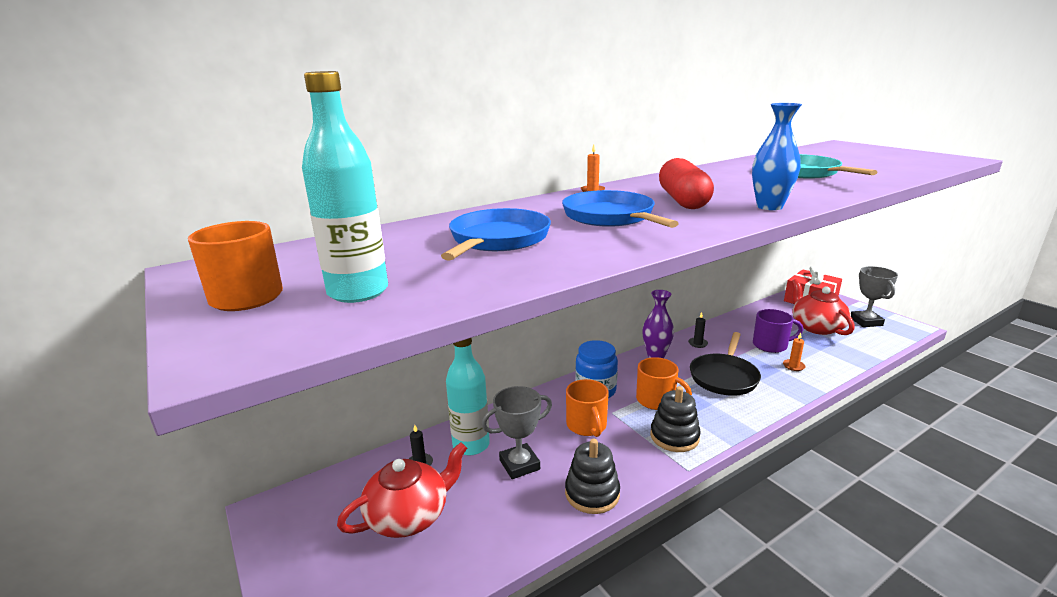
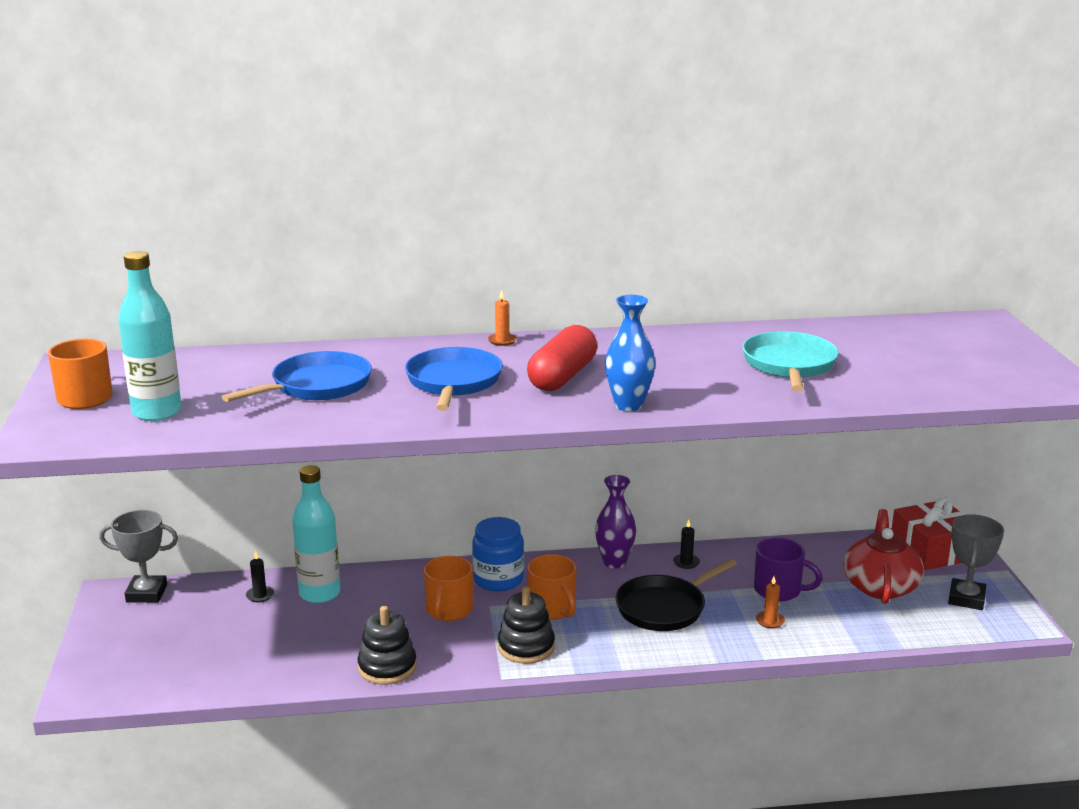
camera: 25 degrees right, 0 degrees up
red teapot [337,442,467,538] -> none
grey trophy [482,386,552,479] -> grey trophy moved to [99,510,178,603]

